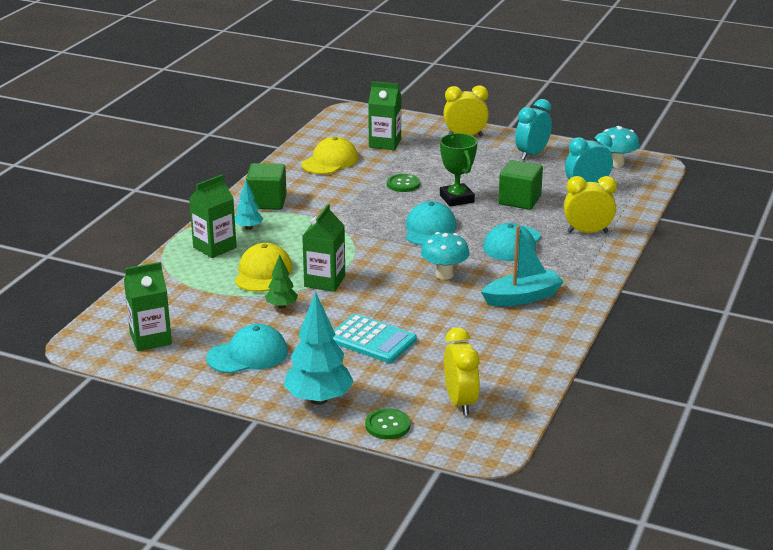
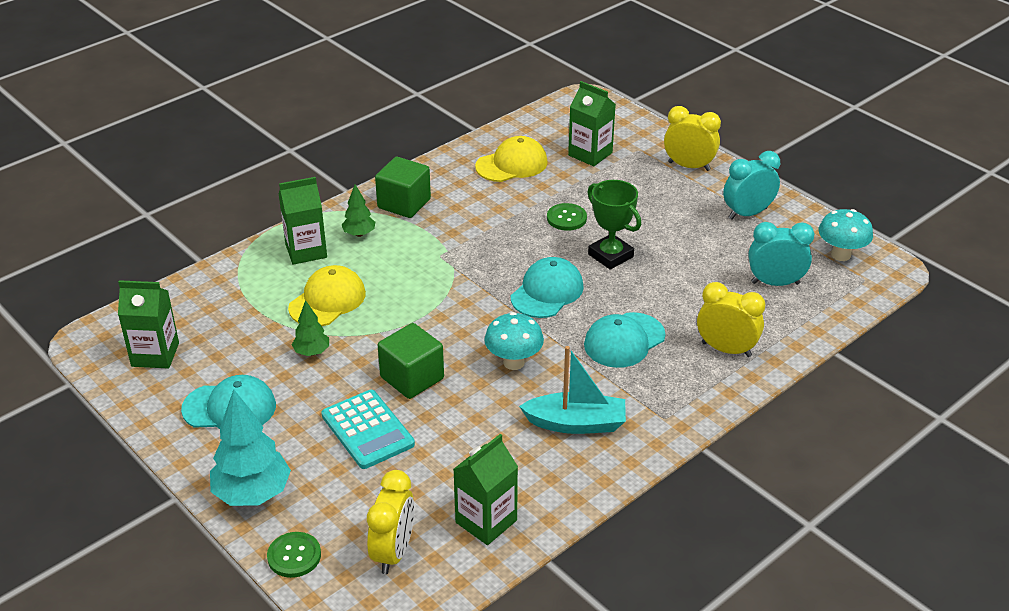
camera: 25 degrees right, 10 degrees up
turquoise tree [235,180,263,230] -> green tree [342,184,375,237]
green carton [302,204,345,292] -> green carton moved to [453,434,518,545]
green trophy [440,133,477,206] -> green trophy turned 45 degrees counterclockwise [587,180,641,270]
green cube [498,160,543,210] -> green cube moved to [378,323,444,399]

